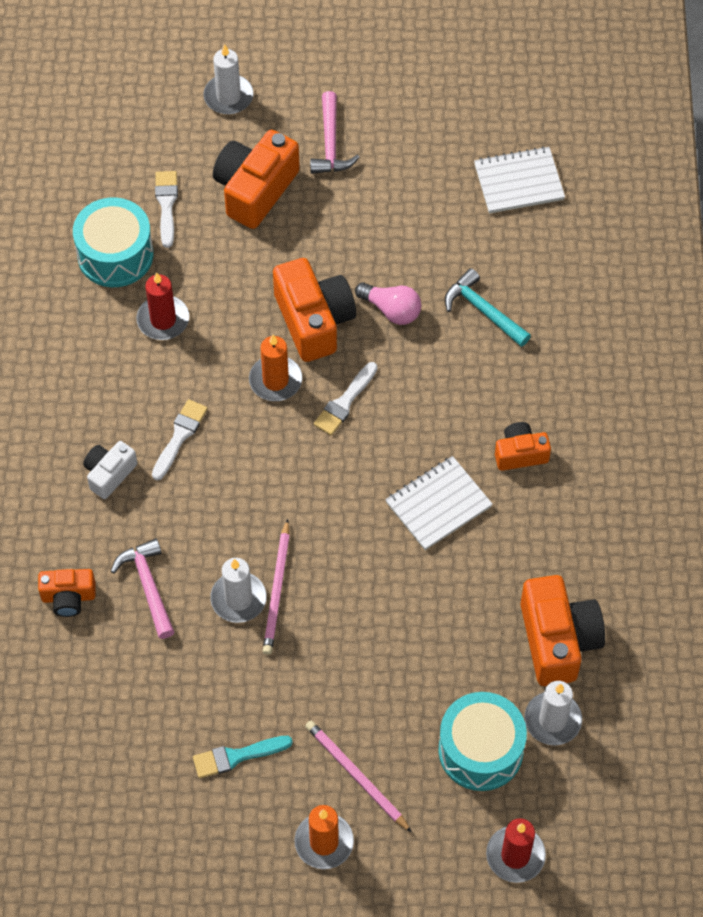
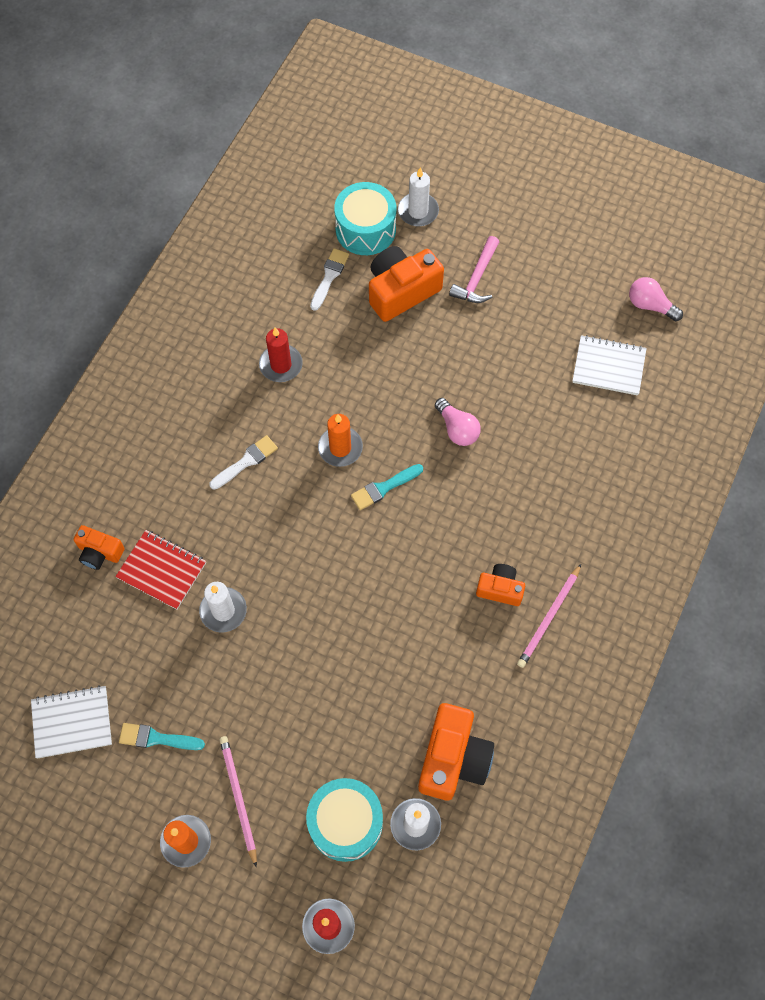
camera: 25 degrees right, 5 degrees up
turquoise drum [73,197,153,287] -> turquoise drum moved to [334,182,396,255]
white camera [83,441,137,499] -> none
pink hammer [111,538,174,639] -> red notebook [115,530,206,610]
pink pencil [263,519,290,655] -> pink pencil moved to [517,564,581,668]
orange camera [273,258,356,362] -> none
white brush [313,362,378,436] -> turquoise brush [351,464,423,510]
white notebook [385,456,493,550] -> white notebook moved to [31,685,112,758]
turquoise hammer [445,268,531,347] -> none
none -> pink light bulb [629,277,683,321]

